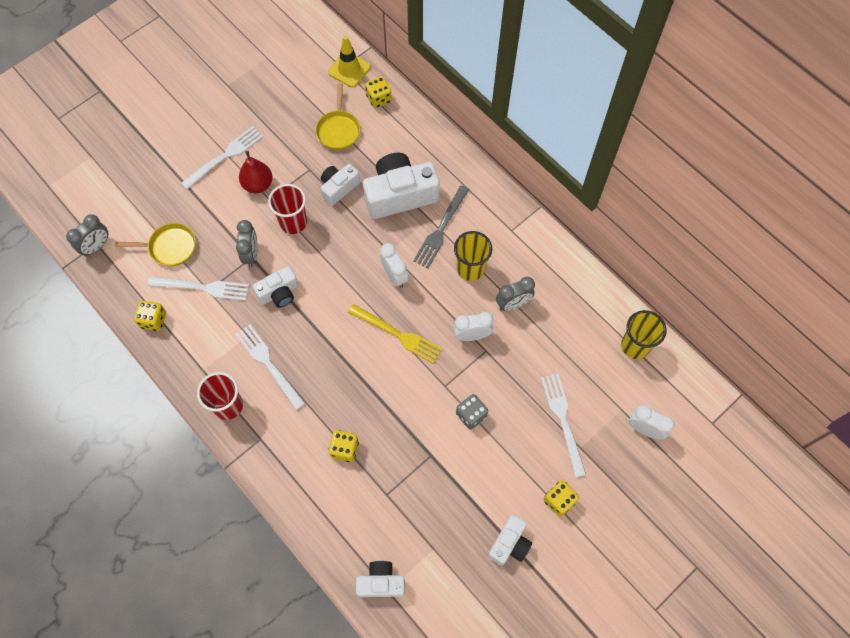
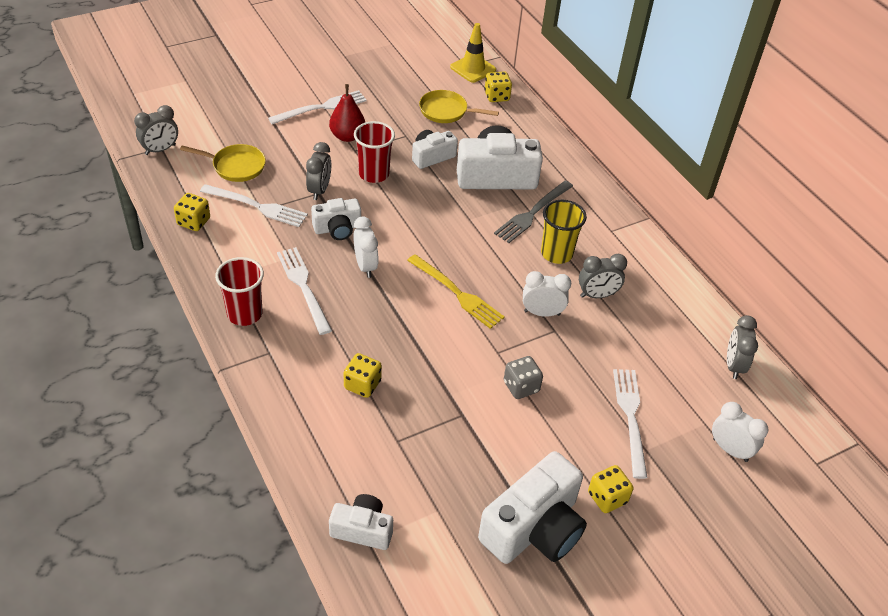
camera: 10 degrees right, 20 degrees down
yellow pan [316,84,360,150] -> yellow pan turned 90 degrees clockwise [419,90,499,123]
white clock [380,243,409,288] -> white clock moved to [353,217,379,278]
white camera [488,514,532,566] -> white camera [478,451,587,564], size x1.79
yellow cup [621,310,667,359] -> grey clock [727,315,758,379]

